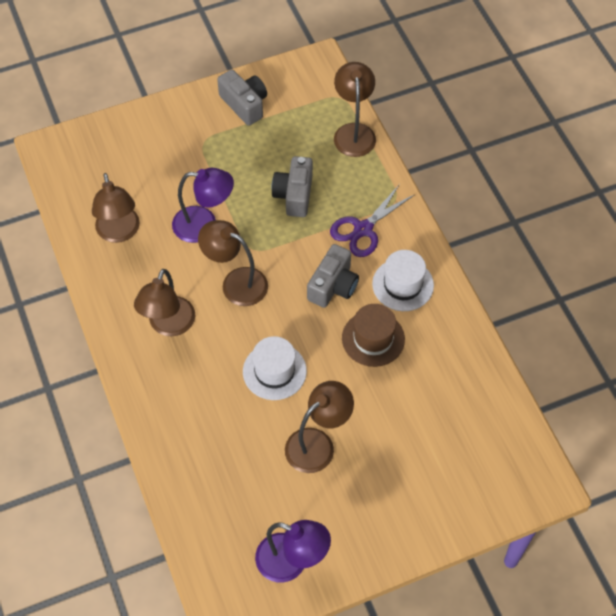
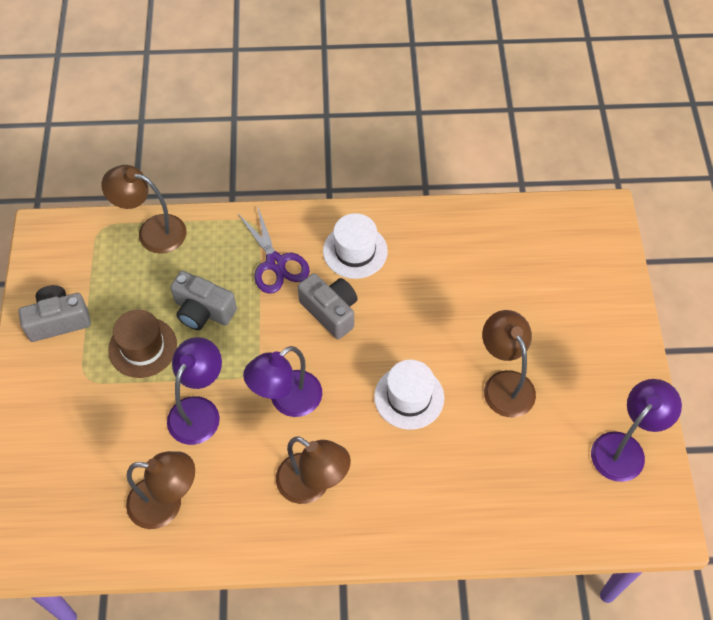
camera: 70 degrees left, 0 degrees up
brown lamp [198,220,268,306] -> purple lamp [243,346,322,417]
brown hat [342,304,405,367] -> brown hat moved to [108,310,177,378]

